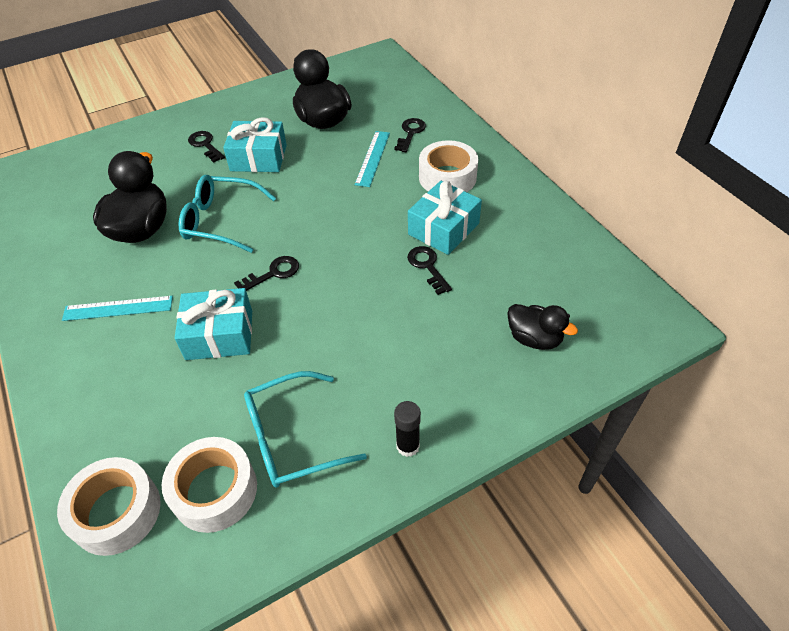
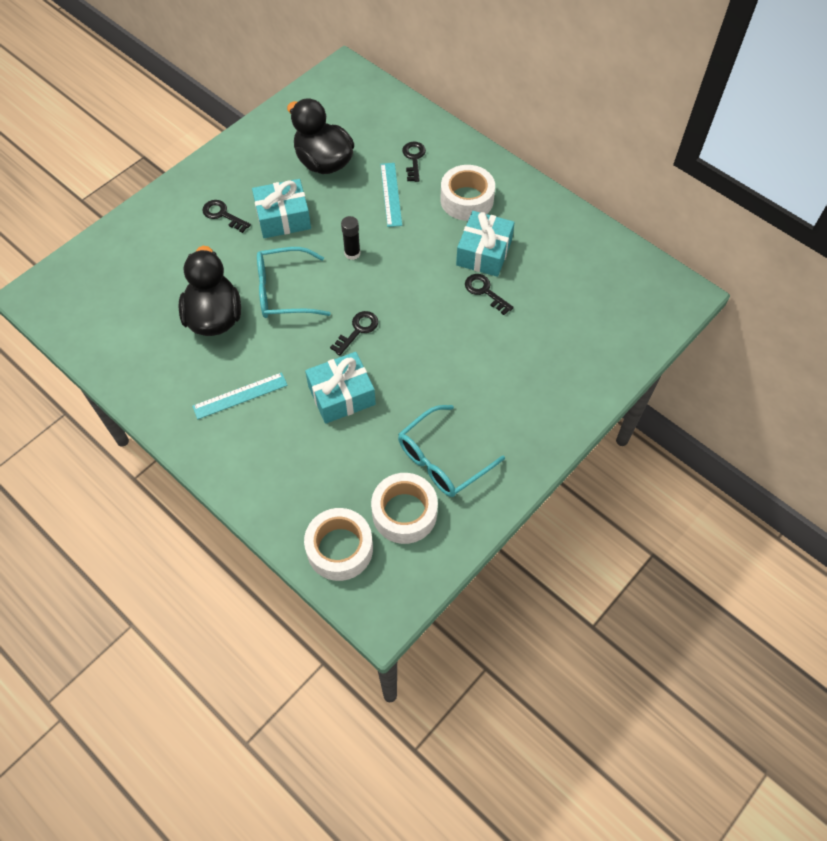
camera: 20 degrees left, 10 degrees up
black glue stick [394,401,421,457] -> black glue stick moved to [341,216,361,260]
black duck [507,304,578,350] -> none

